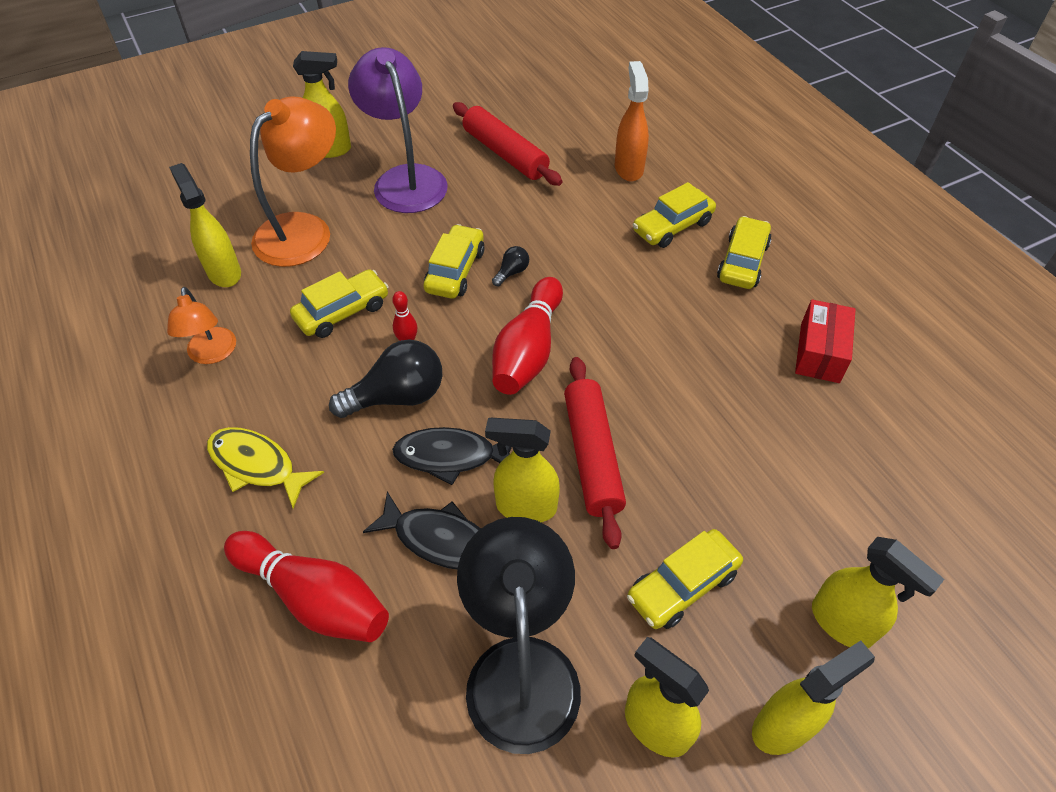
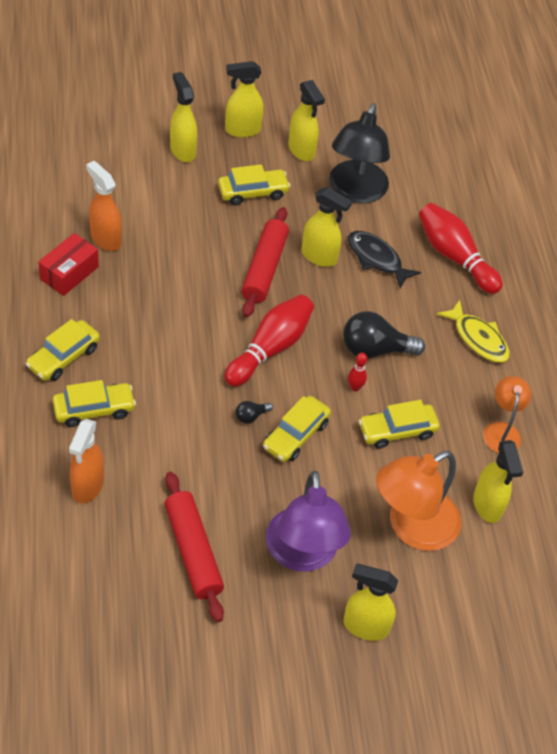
camera: 165 degrees left, 0 degrees up
black fish [392,427,512,485] -> none
none -> orange spray bottle [86,161,122,251]

